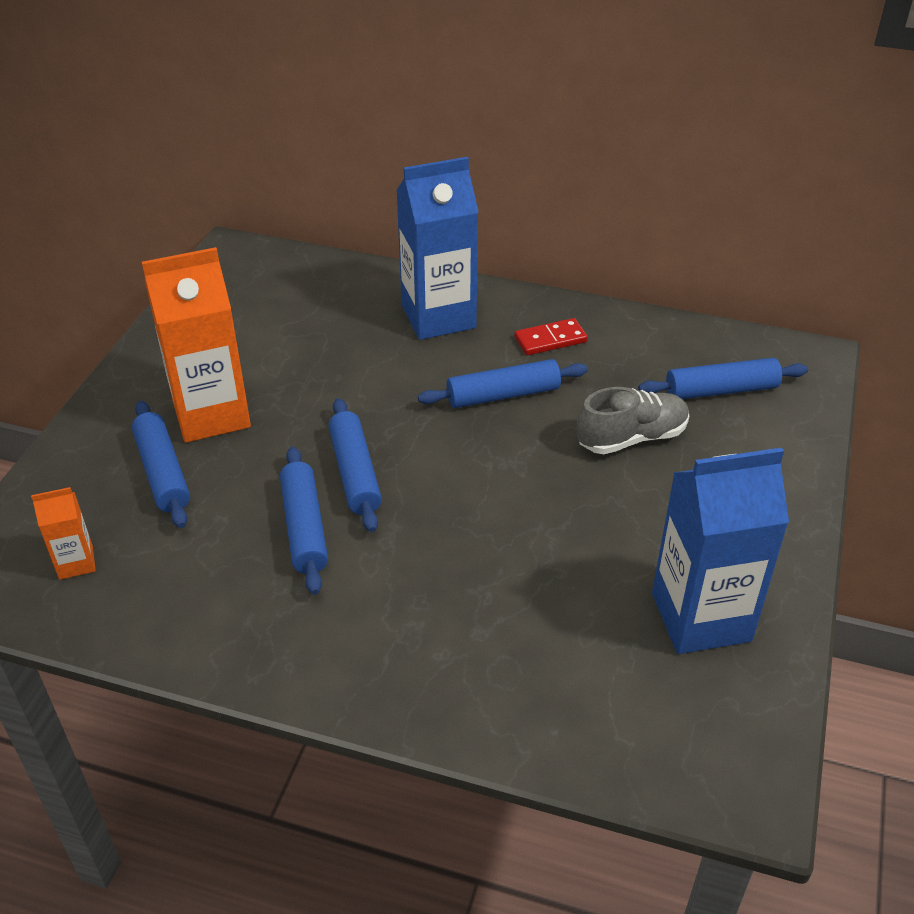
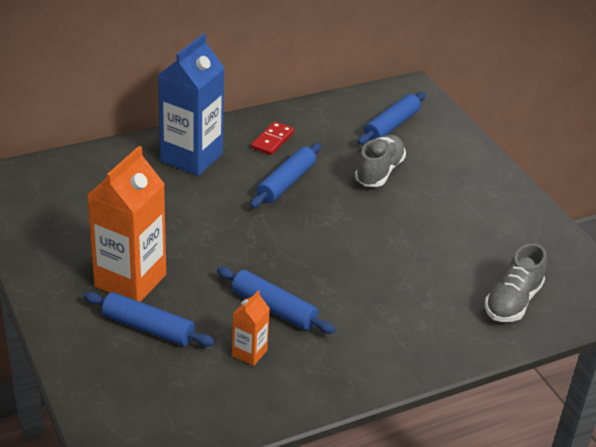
camera: 45 degrees left, 5 degrees down
orange carton [31,487,96,580] -> orange carton moved to [232,290,270,366]
blue rolling pin [328,398,382,532] -> none
blue carton [652,448,789,654] -> none
none -> grey shoe [485,243,547,322]

